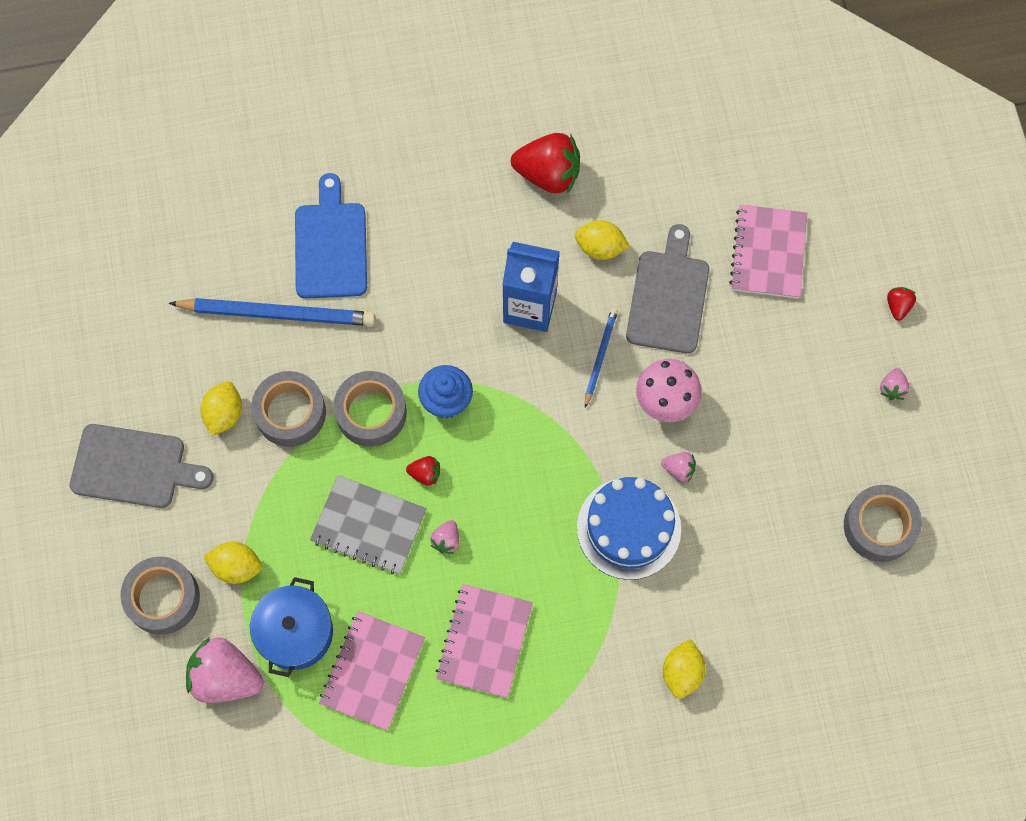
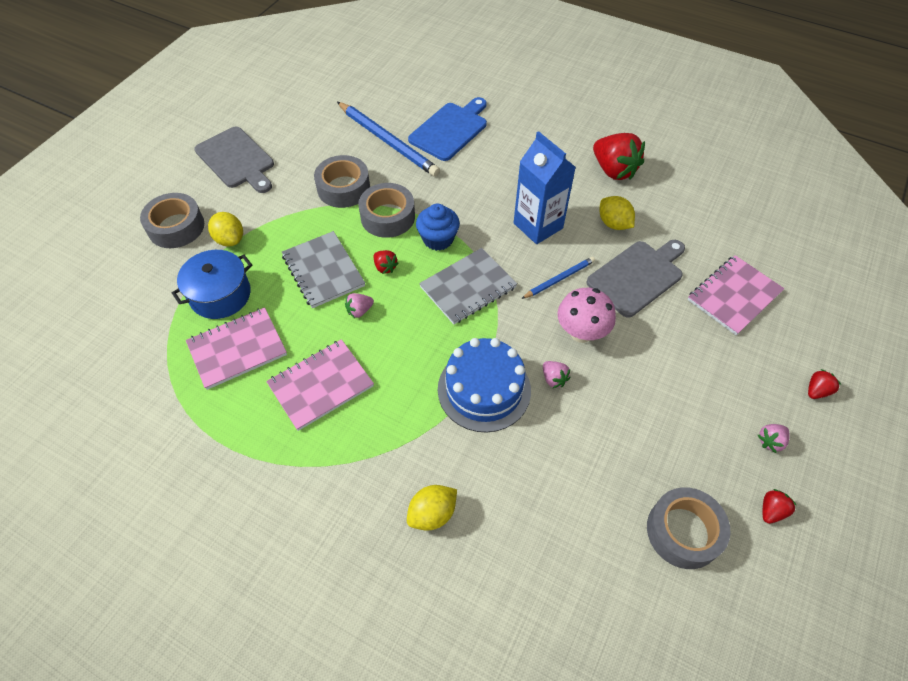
camera: 40 degrees right, 15 degrees down
pink strawberry [186,637,264,703] -> none
yellow lemon [200,381,242,436] -> none
none -> grey notebook [419,248,517,325]
none -> red strawberry [763,489,797,524]

